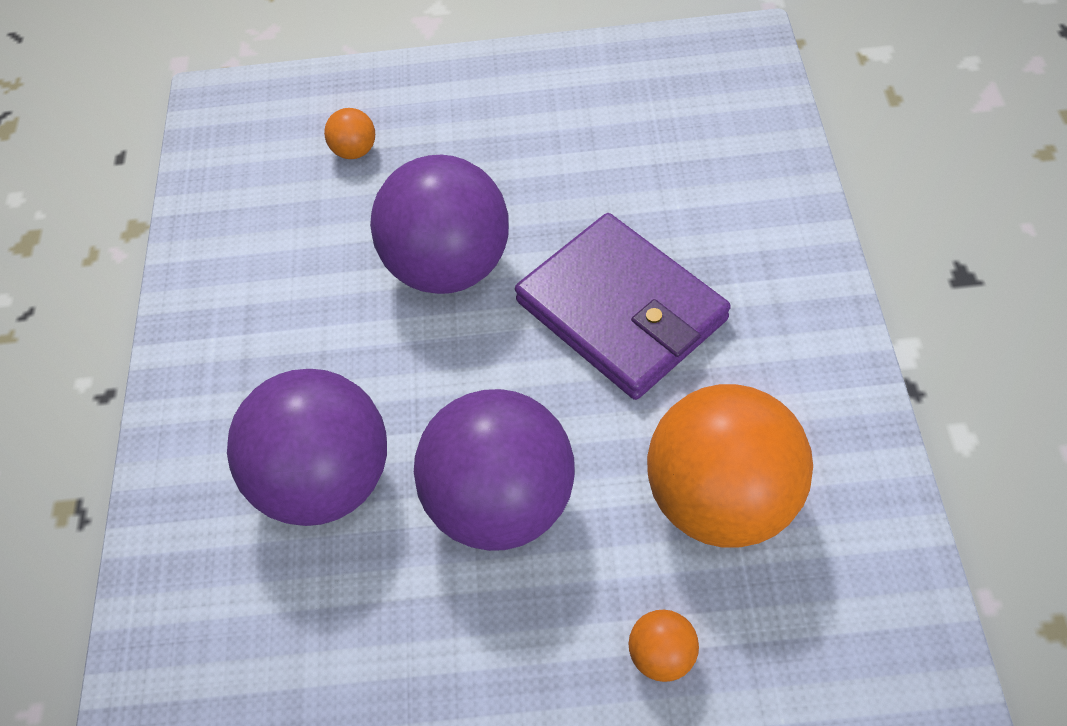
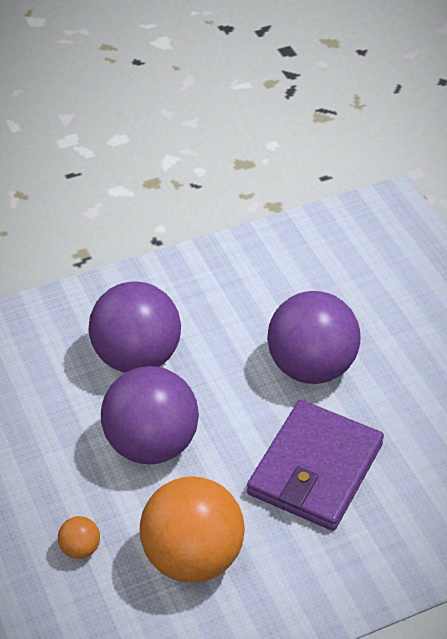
camera: 65 degrees right, 10 degrees down
orange ball [324,108,375,159] -> none

